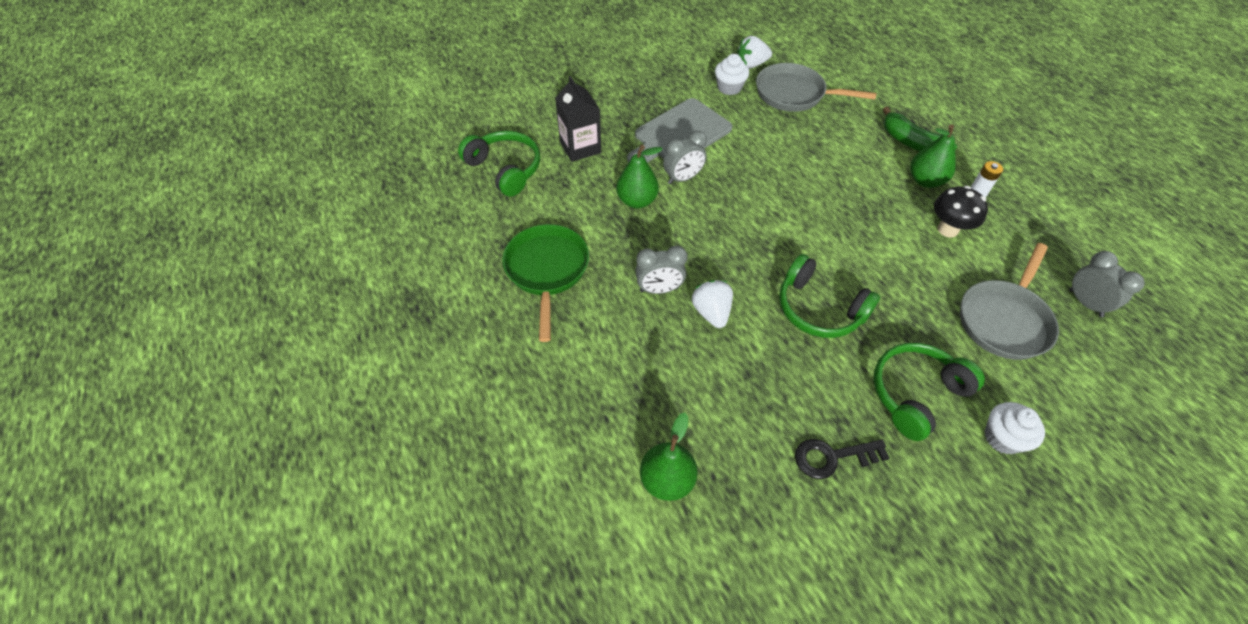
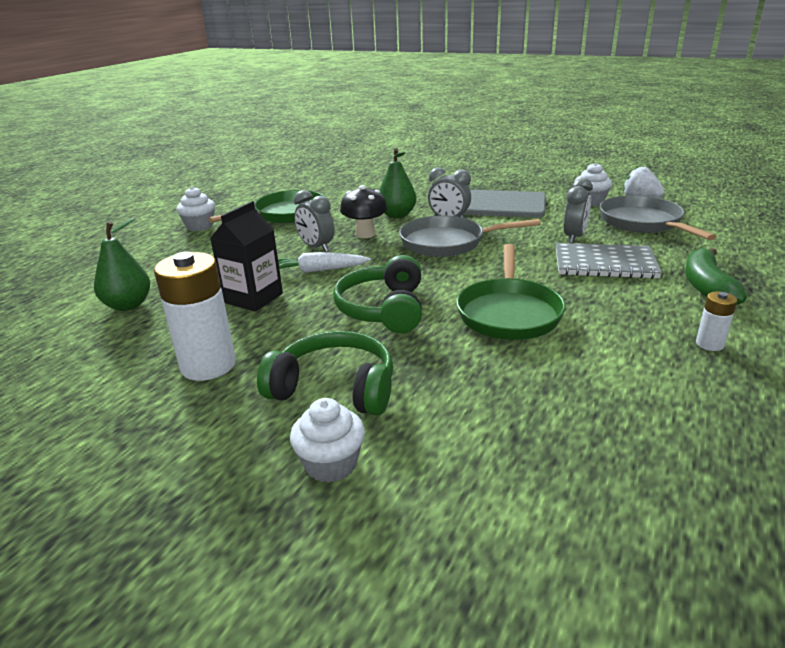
camera: 55 degrees right, 25 degrees down
green headphones [458,131,540,197] -> none
black carton [555,76,601,162] -> black carton moved to [210,201,283,312]
white strawberry [692,280,733,328] -> white carrot [278,252,371,273]
black key [795,439,889,479] -> white battery [154,252,236,381]
green pear [910,125,956,188] -> none
black mushroom [934,186,988,238] -> black mushroom moved to [340,185,387,238]
grey pan [960,243,1059,360] -> grey pan moved to [399,216,541,257]
grey clock [1069,251,1145,317] -> grey clock moved to [564,178,593,243]
none -> white cupcake [177,187,215,231]
none -> green pan [457,244,565,340]
none -> grey notebook [556,243,662,279]

